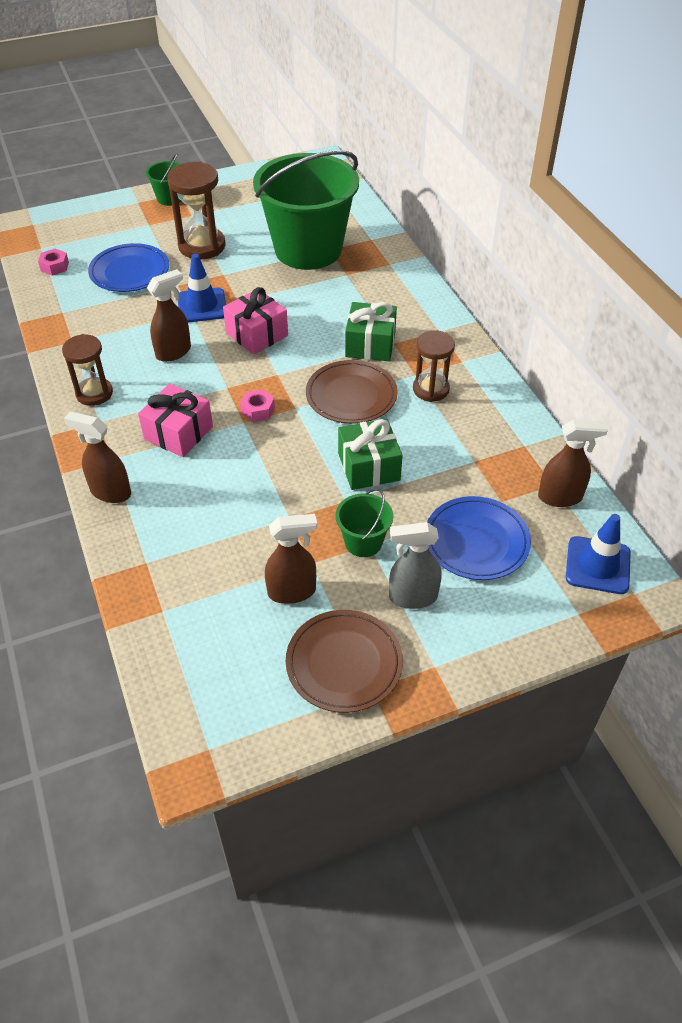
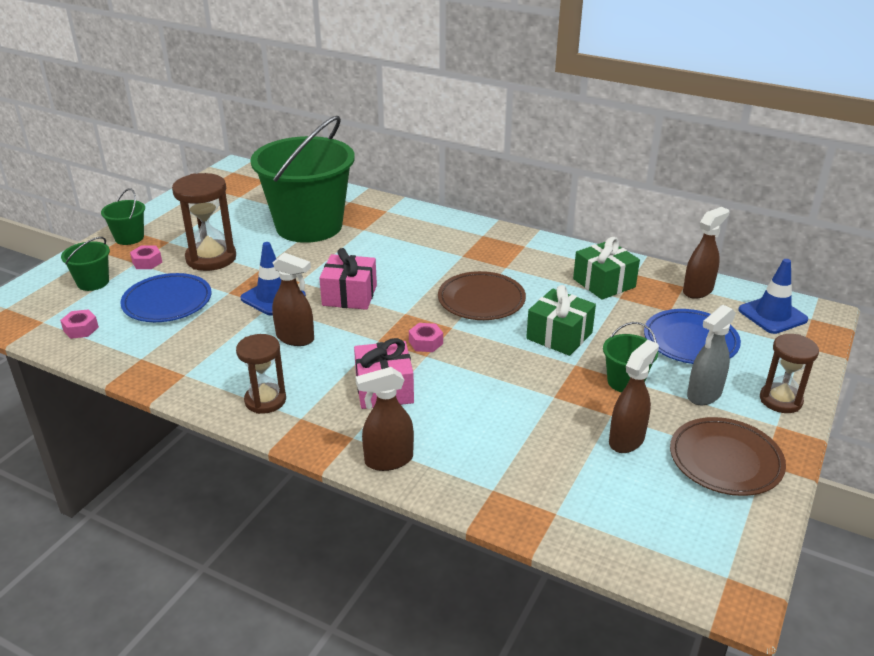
camera: 40 degrees left, 15 degrees down
brown spray bottle [147,269,191,362] -> brown spray bottle turned 105 degrees clockwise [272,252,314,346]
green gift [345,302,397,361] -> green gift moved to [573,237,640,300]
brown hourglass [413,331,455,402] -> brown hourglass moved to [760,334,819,413]
none -> green bucket [61,237,110,291]
none -> pink nut [130,245,162,269]

